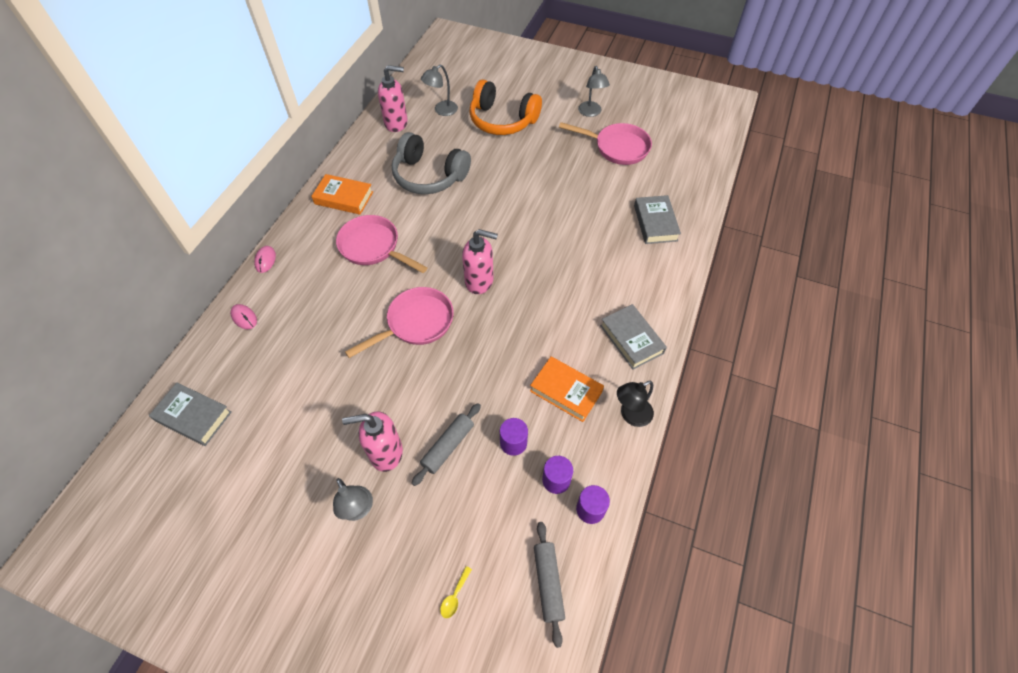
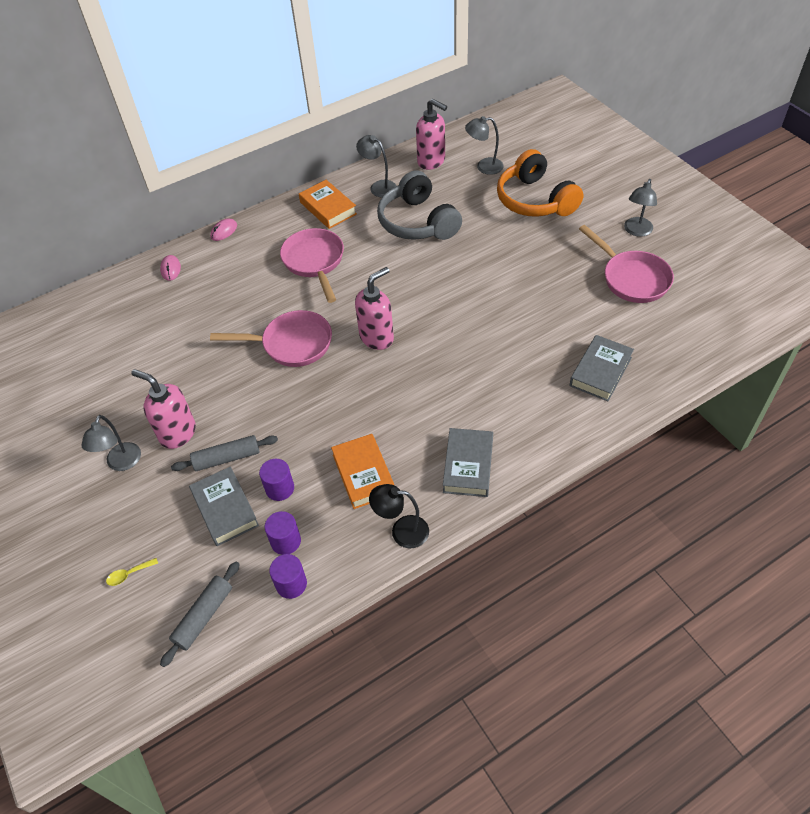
camera: 40 degrees right, 5 degrees down
grey book [149,383,232,446] -> grey book moved to [189,467,259,546]
pink soap dispenser [462,229,498,294] -> pink soap dispenser turned 90 degrees counterclockwise [355,267,394,350]
none -> grey lamp [356,135,396,197]

